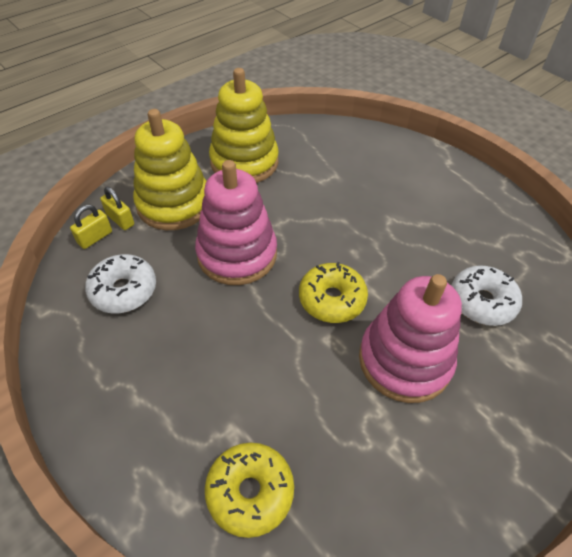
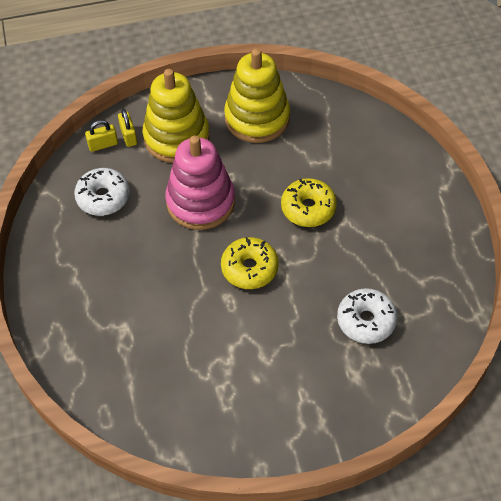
camera: 30 degrees right, 5 degrees up
yellow donut [205,443,294,538] -> yellow donut moved to [281,178,337,227]
pink stacking toy [359,274,462,403] -> none

